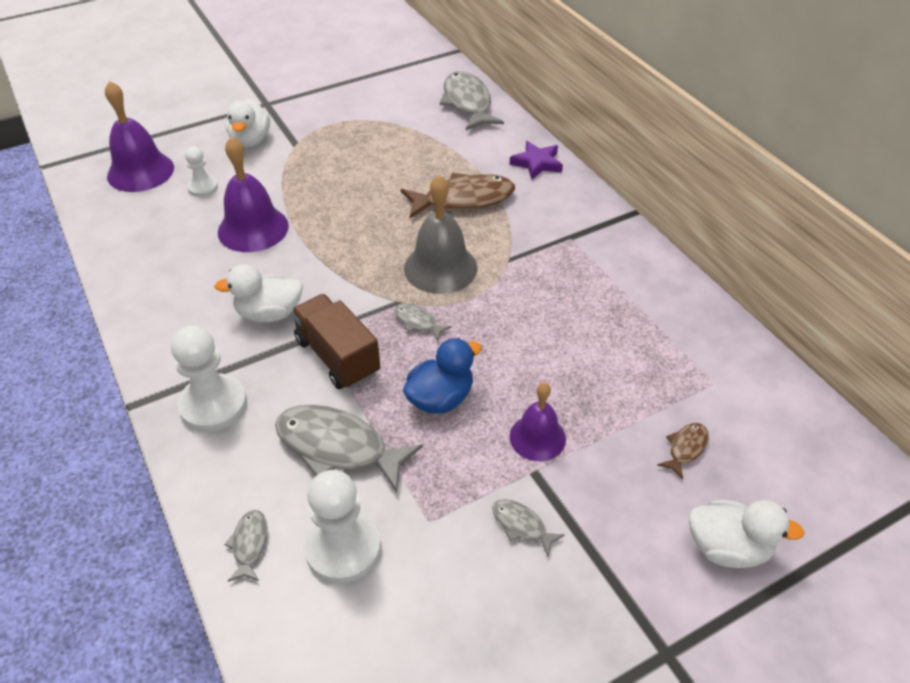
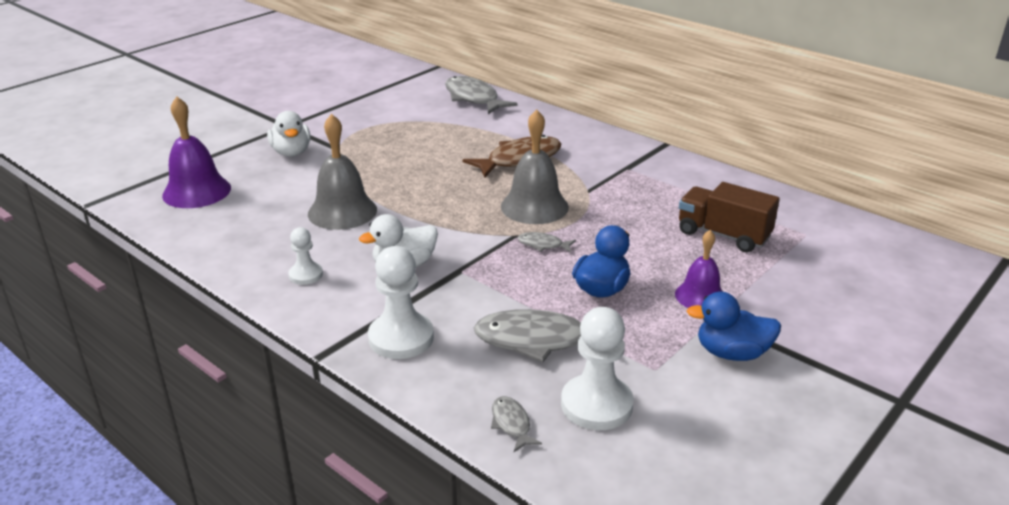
camera: 20 degrees left, 15 degrees down
white pawn [185,147,218,197] -> white pawn moved to [288,227,323,285]
purple bell [218,136,289,252] -> grey bell [308,114,377,230]
brown truck [291,294,381,389] -> brown truck moved to [679,182,780,252]
grey fish [492,499,565,556] -> blue duck [687,291,781,361]
purple star [510,141,563,180] -> none
brown fish [657,423,709,480] -> none
white duck [688,500,805,568] -> none

